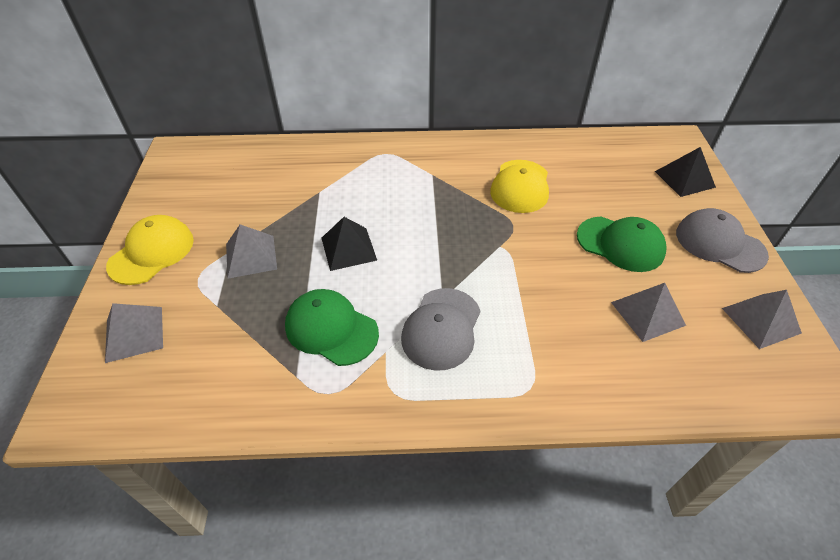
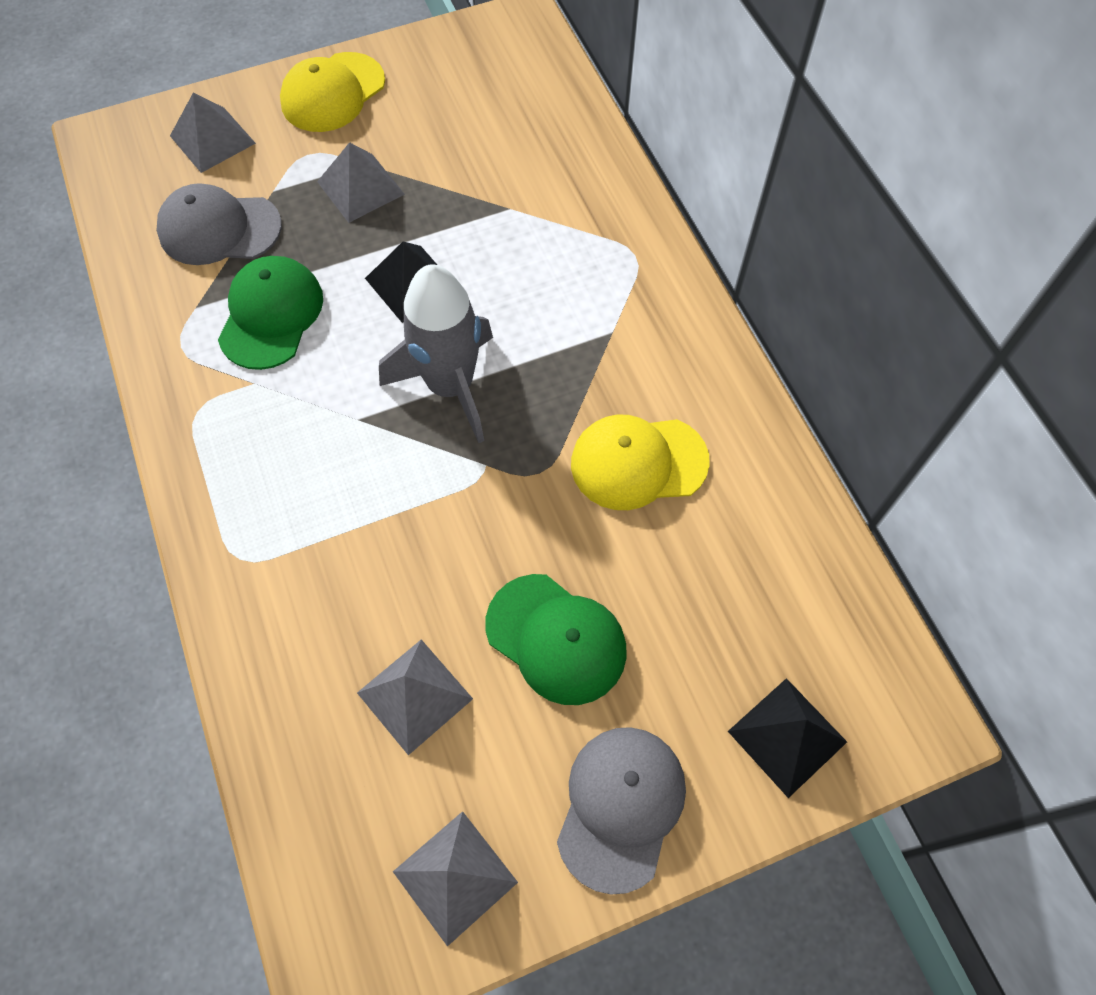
camera: 70 degrees right, 15 degrees up
yellow cap [106,215,194,285] -> yellow cap turned 120 degrees clockwise [280,52,385,132]
grey cap [401,288,480,371] -> grey cap moved to [157,183,282,265]
green cap [577,217,667,272] -> green cap turned 60 degrees counterclockwise [485,574,627,705]
none -> grey rocket [379,264,493,443]

